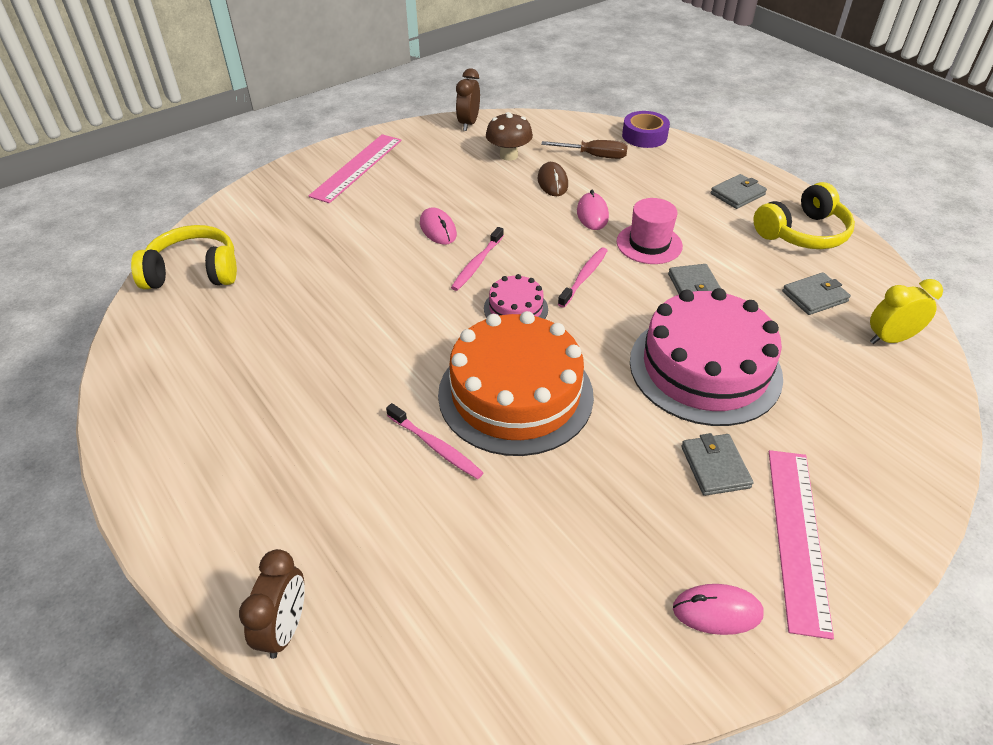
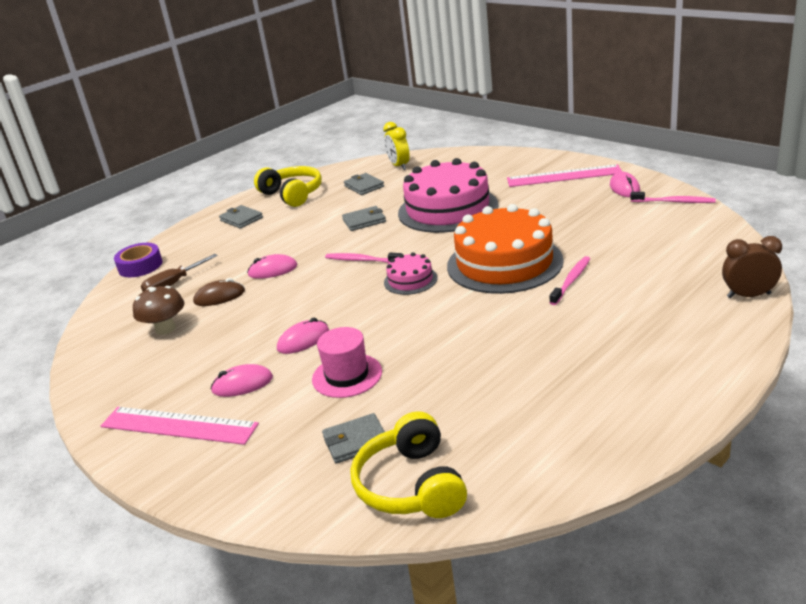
camera: 95 degrees left, 15 degrees down
pink toothbrush [451,227,504,291] -> pink toothbrush moved to [630,192,716,203]
brown clock [456,68,480,131] -> none
brown screwdriver [541,140,628,159] -> brown screwdriver turned 135 degrees counterclockwise [141,254,218,292]
pink hat [616,198,683,264] -> pink hat moved to [312,327,382,398]
grey wallet [681,433,754,496] -> grey wallet moved to [322,413,385,464]
none -> pink mouse [211,364,273,397]

